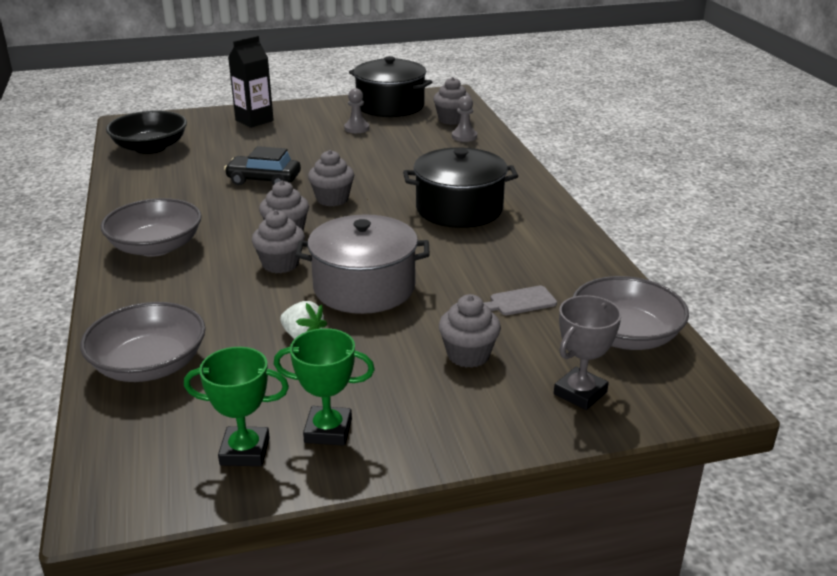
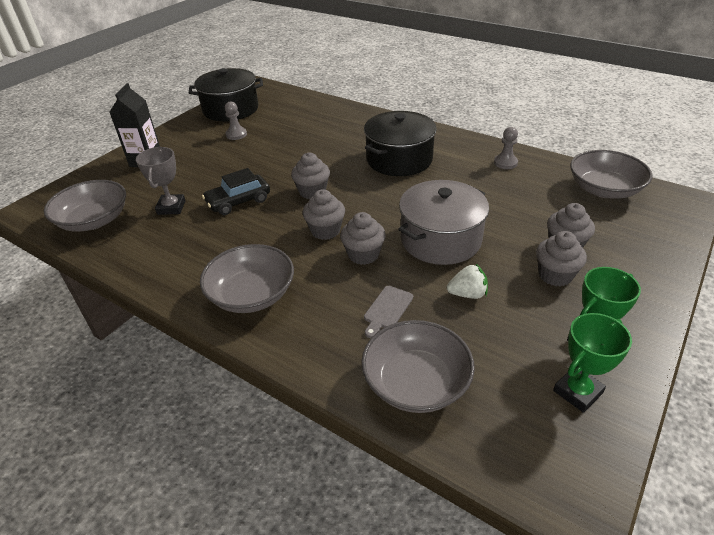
camera: 40 degrees left, 10 degrees up
black bowl [106,111,187,154] -> grey bowl [44,180,126,232]
grey cupcake [433,77,471,125] -> grey cupcake moved to [536,231,587,286]
grey pawn [452,96,477,142] -> grey pawn moved to [494,127,518,169]
grey cutting board [484,286,557,315] -> grey cutting board moved to [364,286,413,338]
grey trophy [554,295,621,410] -> grey trophy moved to [136,147,186,215]

